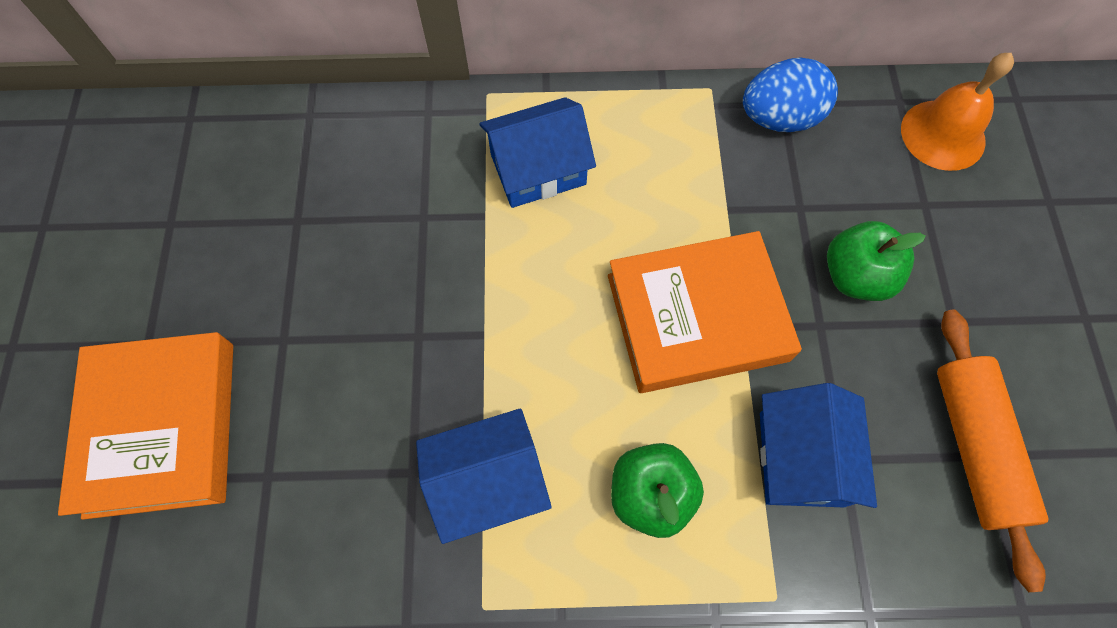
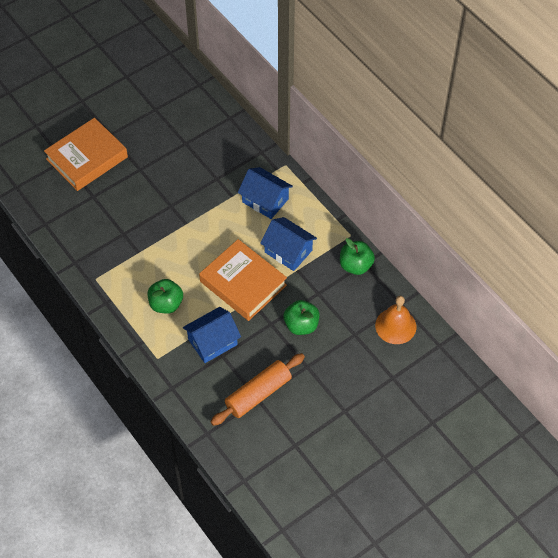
camera: 55 degrees right, 10 degrees down
blue house [416,408,552,544] -> blue house moved to [260,217,317,271]
blue egg [743,57,838,132] -> green apple [340,238,375,275]

